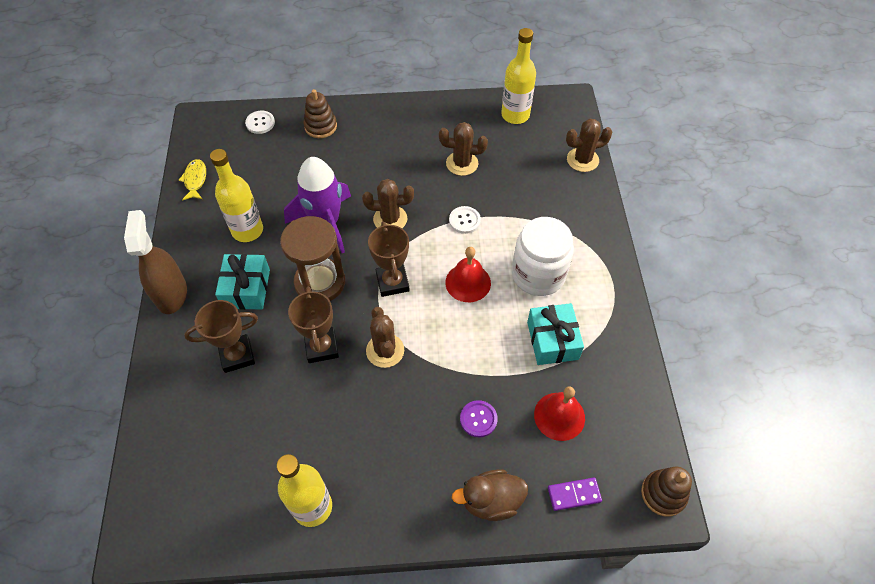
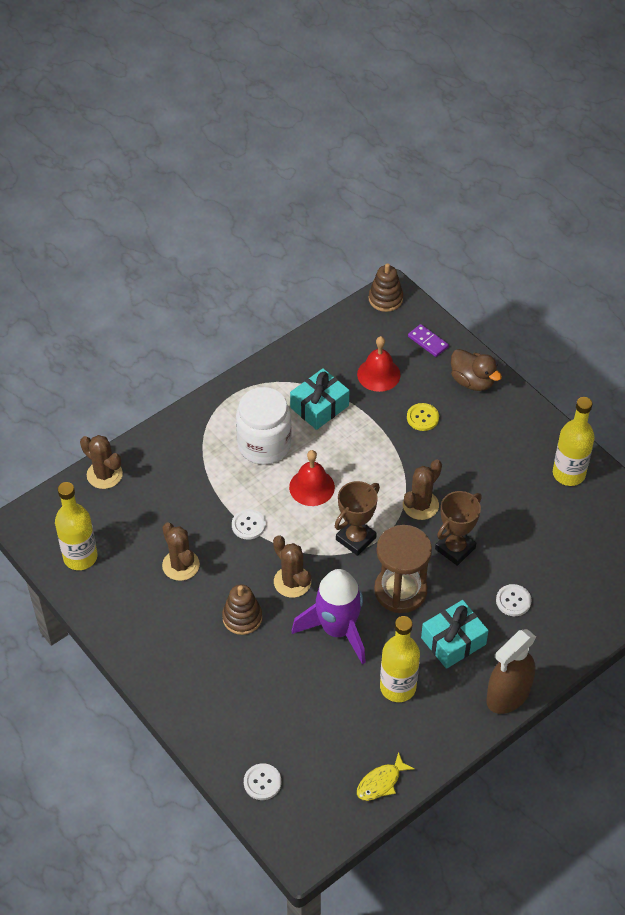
camera: 125 degrees left, 5 degrees down
brown trophy [184,300,258,373] -> white button [496,584,532,616]
brown stacking toy [304,89,337,138] -> brown stacking toy moved to [222,585,262,635]
purple button [460,400,498,437] -> yellow button [407,403,439,431]

